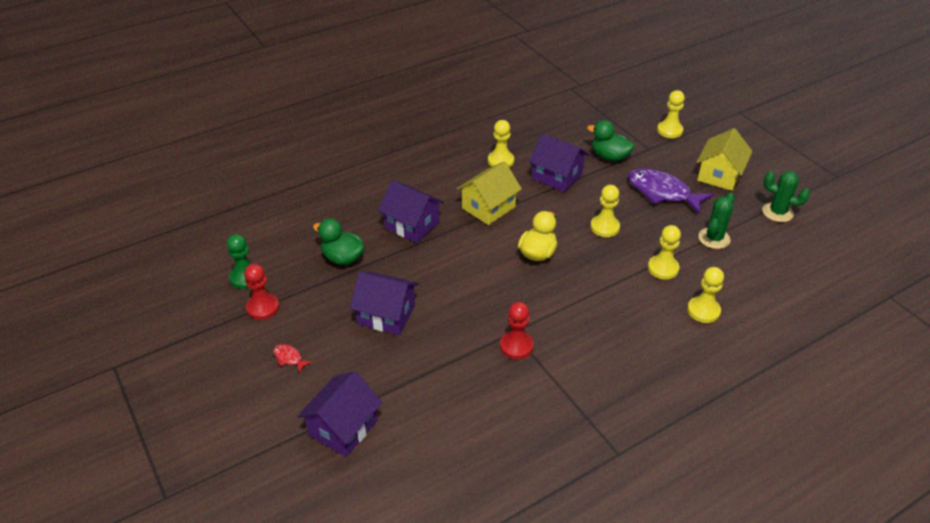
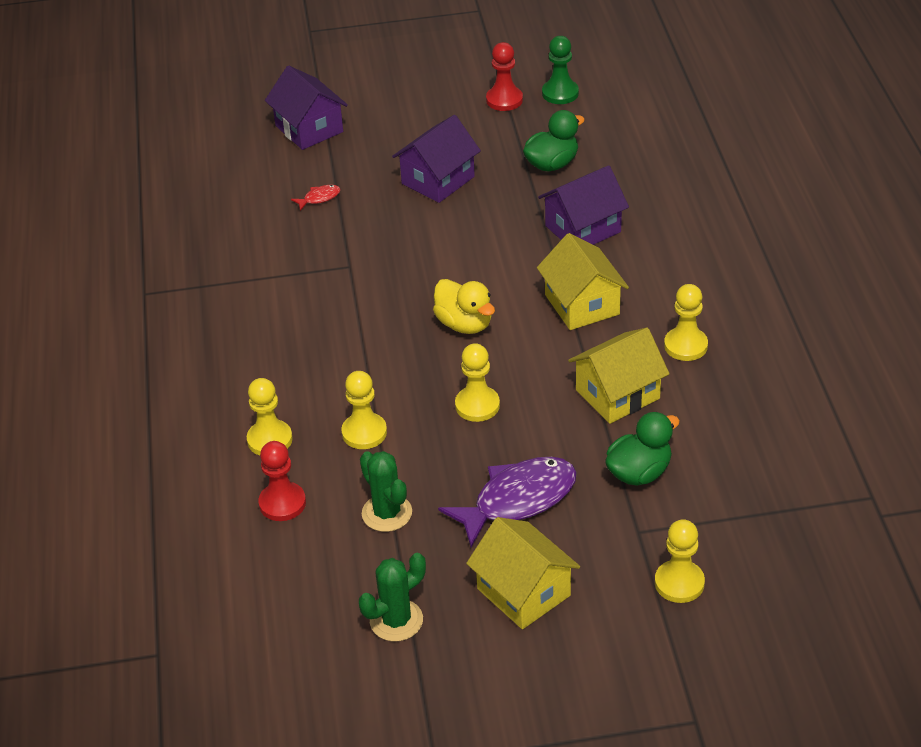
camera: 115 degrees right, 0 degrees up
red fish [273,344,312,373] -> red fish moved to [291,185,341,211]
red pawn [500,302,534,359] -> red pawn moved to [258,441,306,521]
purple house [529,133,589,192] -> yellow house [568,328,669,424]

